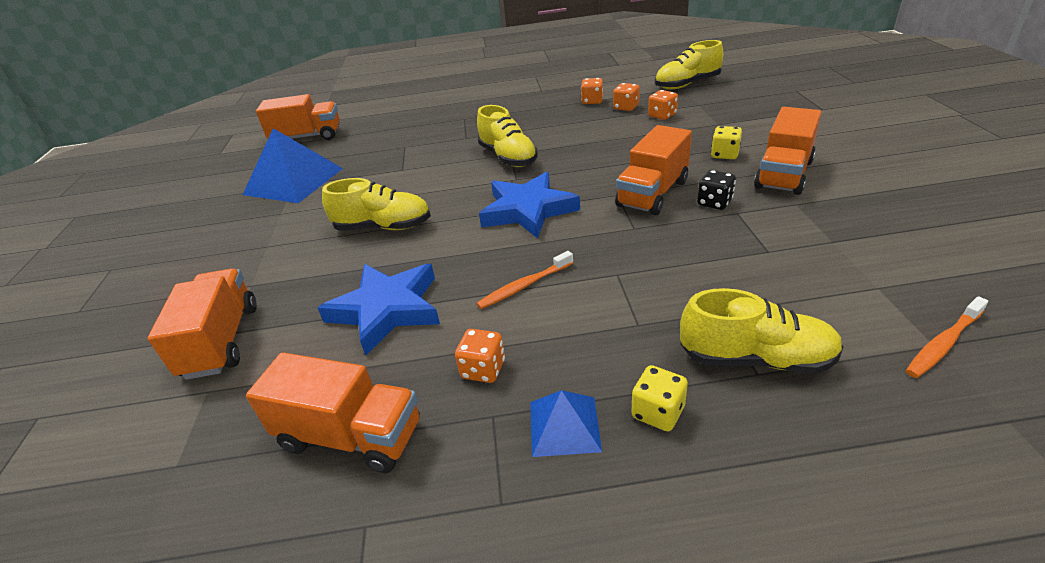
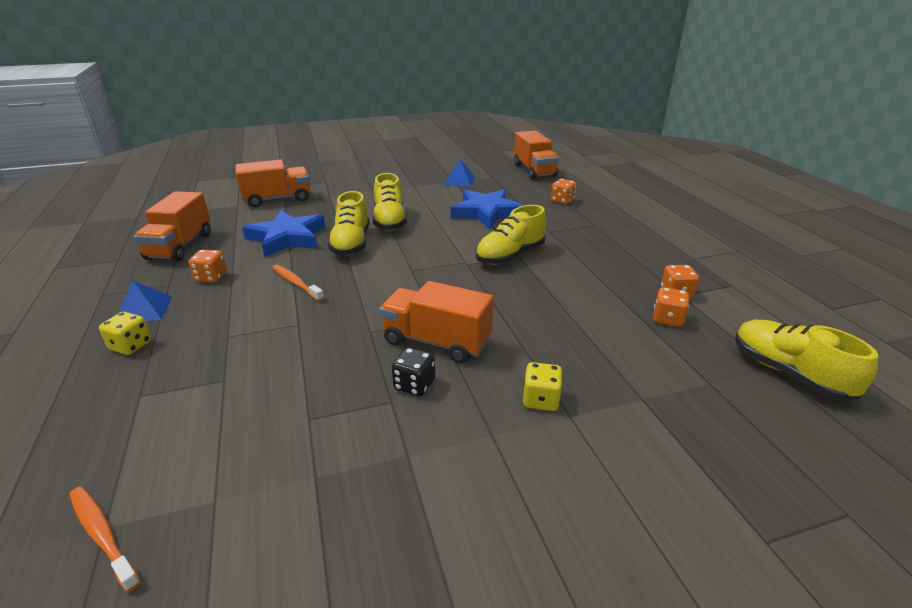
camera: 75 degrees right, 5 degrees down
blue pyramid [242,128,343,203] -> blue pyramid [444,159,476,187], size x0.51
blue star [479,172,580,239] -> blue star moved to [451,189,524,229]
orange dice [648,90,678,120] -> orange dice moved to [551,179,577,204]
yellow shoe [680,288,843,374] -> yellow shoe moved to [328,191,369,256]
orange truck [754,107,822,195] -> none

